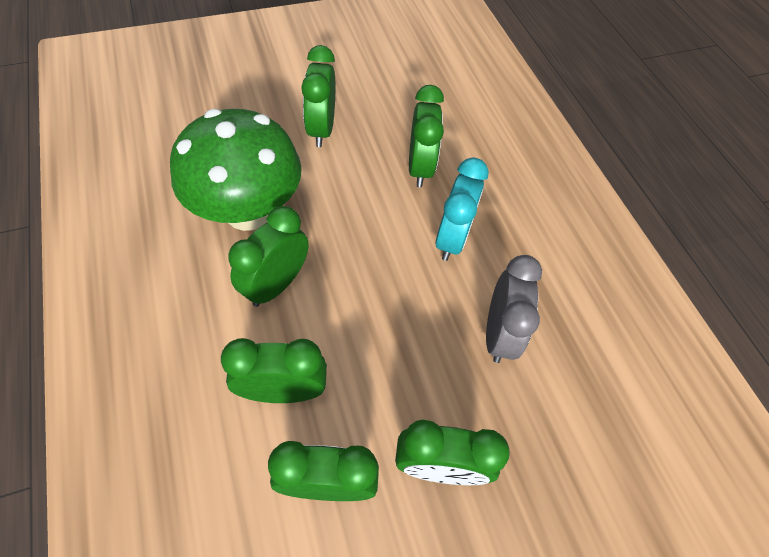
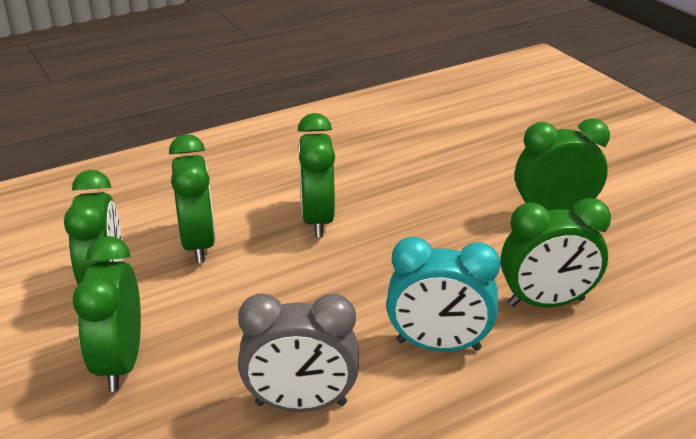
camera: 85 degrees right, 25 degrees down
green mushroom [170,109,302,231] -> none
green clock [228,206,309,307] -> green clock turned 120 degrees counterclockwise [298,113,335,237]

